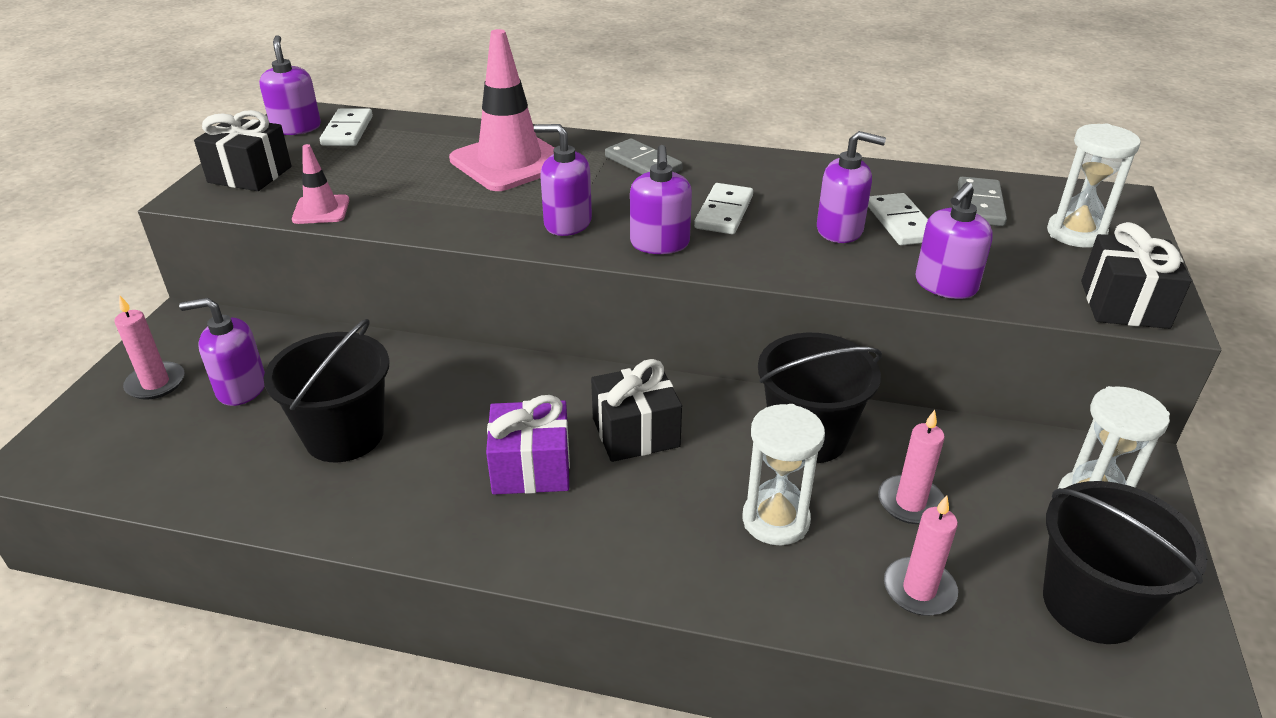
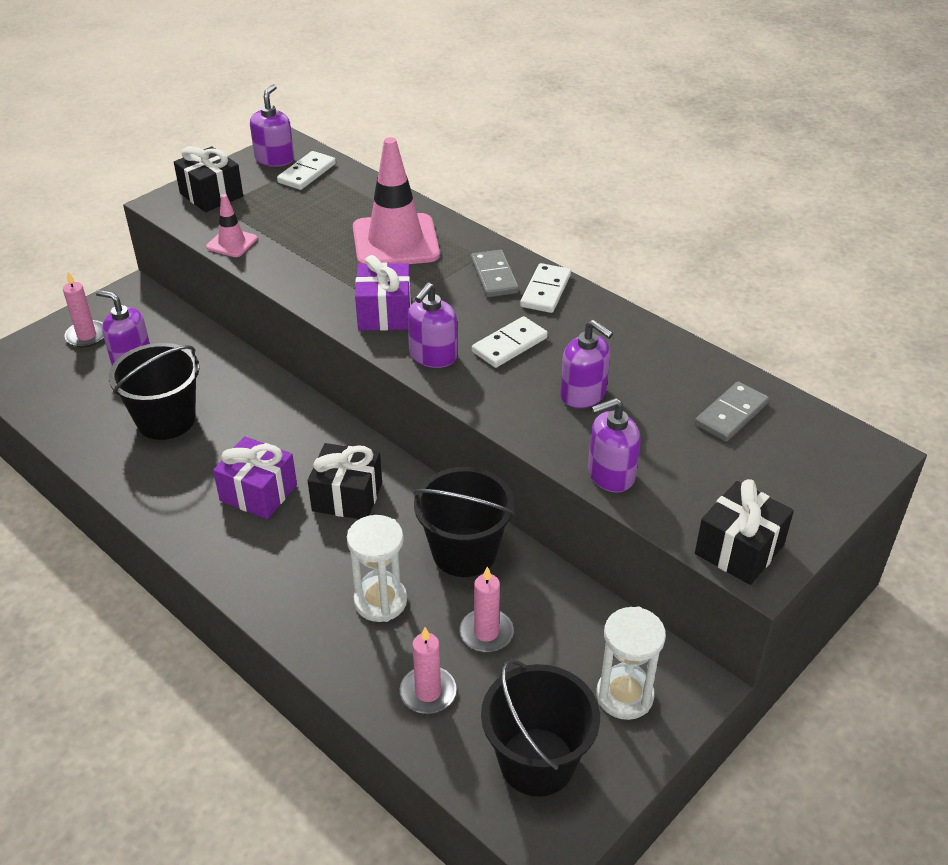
camera: 30 degrees right, 5 degrees up
purple soap dispenser [534,124,592,236] -> purple gift [355,255,411,331]
white domino [868,193,928,246] -> white domino moved to [520,263,571,313]
white hourglass [1047,124,1141,248] -> none

